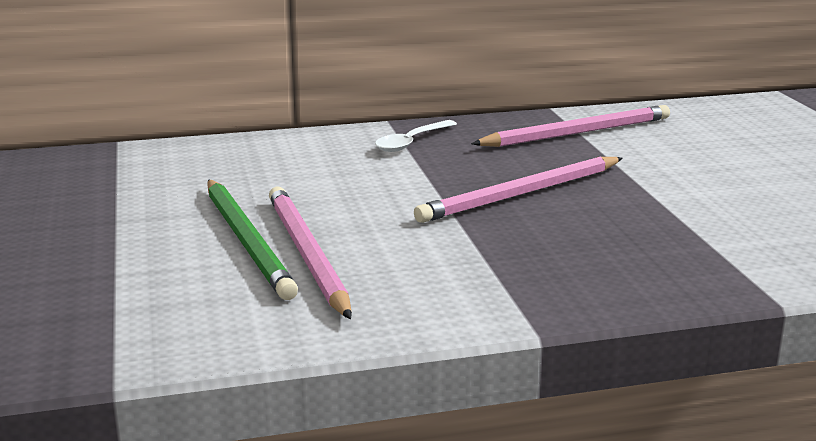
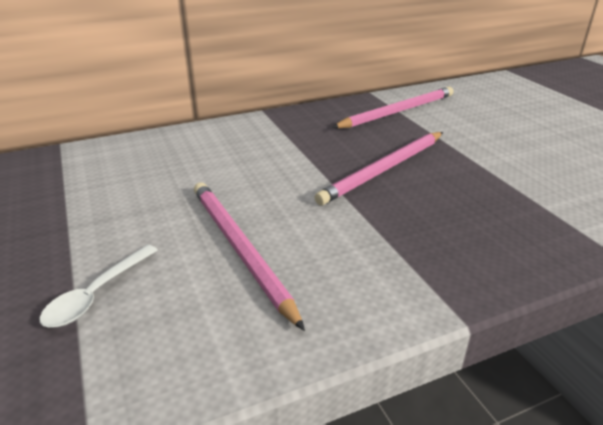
camera: 10 degrees left, 10 degrees up
green pencil [207,180,298,300] -> none
white spoon [375,120,457,152] -> white spoon moved to [39,245,158,328]

